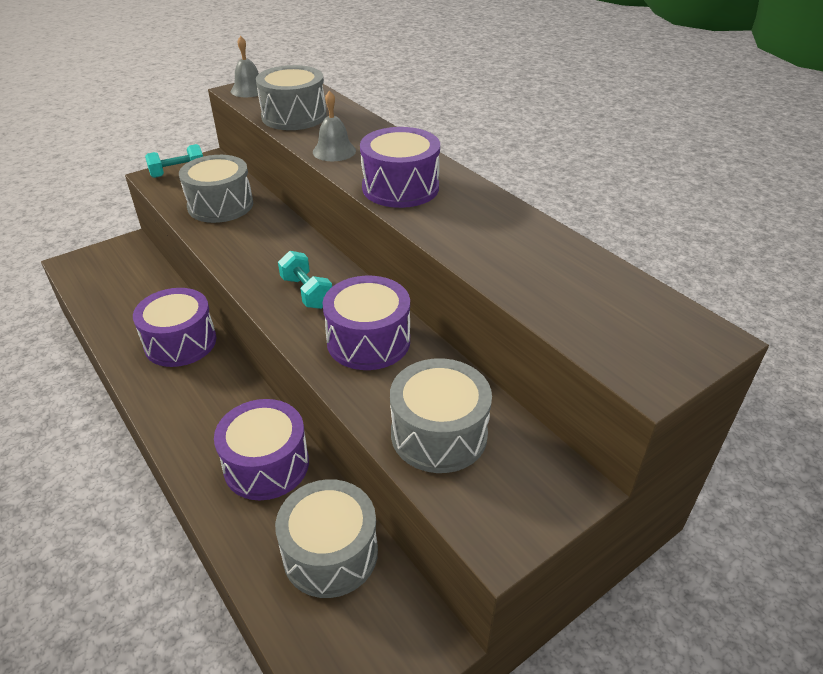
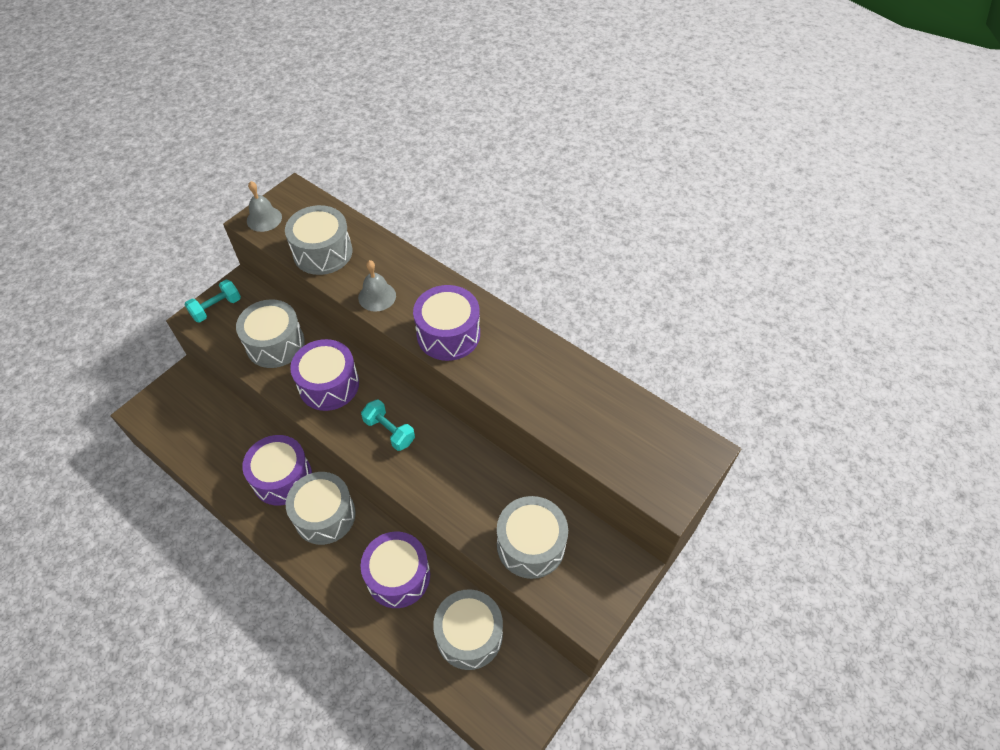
camera: 15 degrees left, 15 degrees up
purple drum [323,276,410,370] -> purple drum moved to [290,339,359,411]
none -> grey drum [286,472,356,545]

